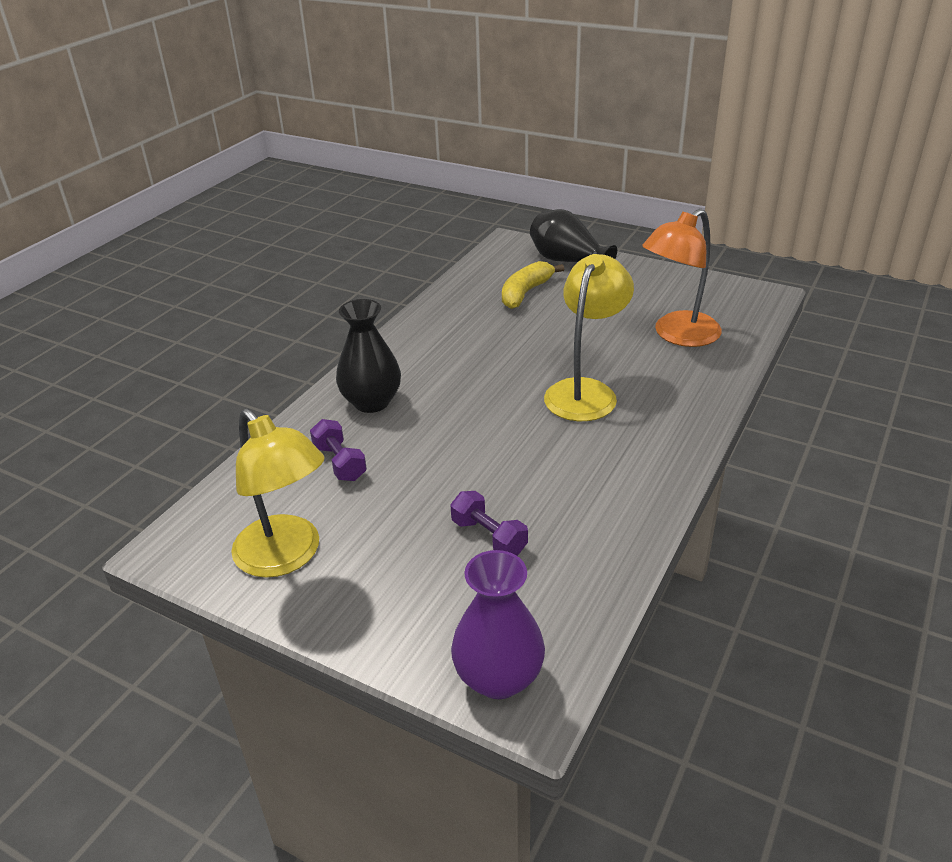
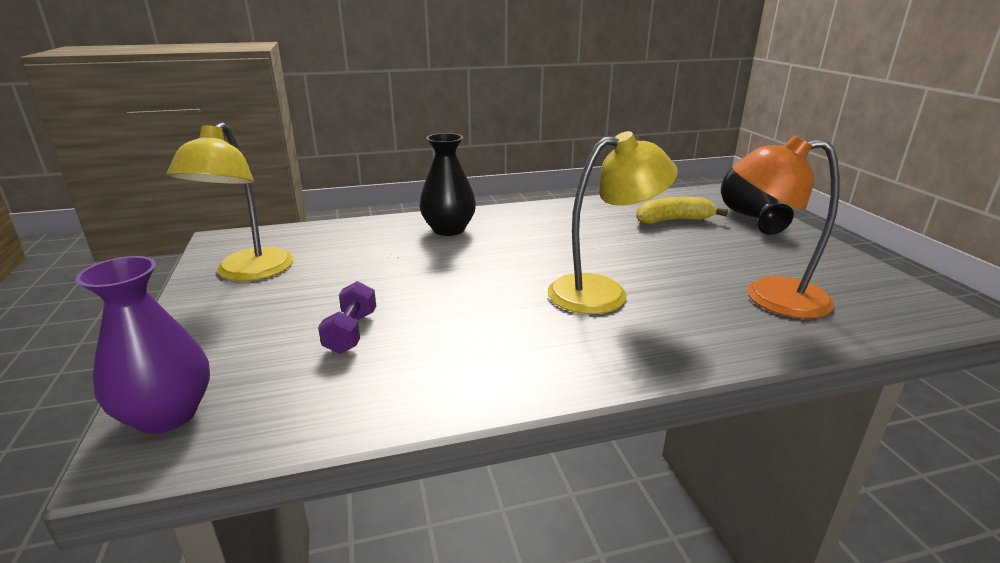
camera: 45 degrees right, 10 degrees down
purple dumbbell [310,419,367,481] -> none

